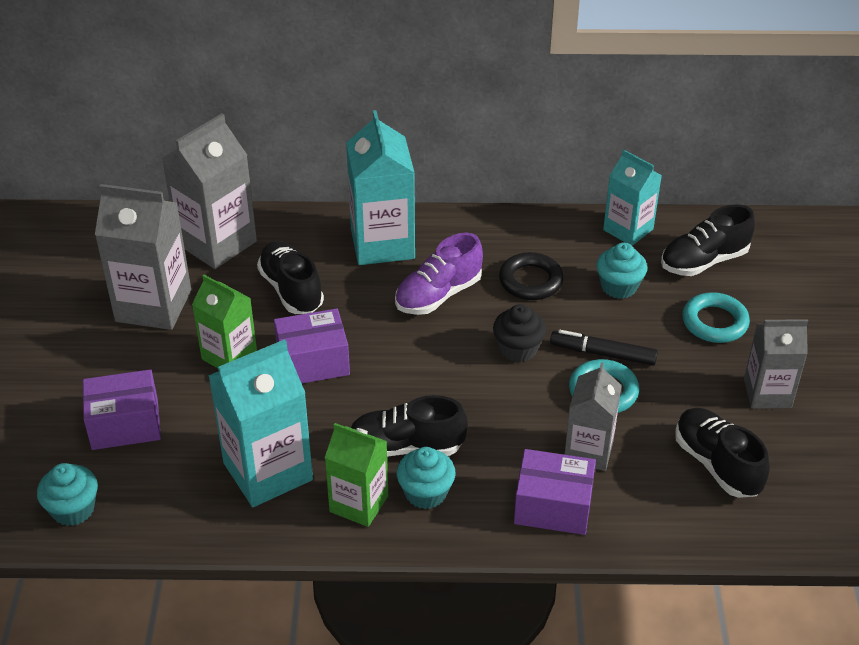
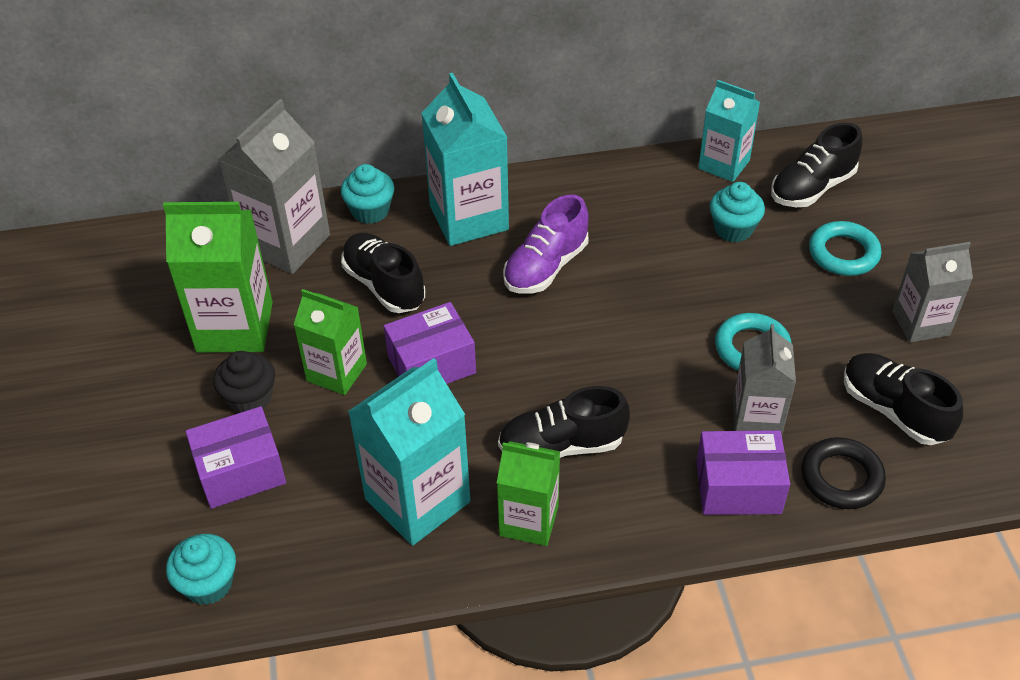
camera: 10 degrees left, 5 degrees up
grey carton [95,184,191,330] -> green carton [163,202,273,353]
turquoise cupcake [396,447,456,509] -> turquoise cupcake moved to [341,164,394,224]
black cupcake [493,304,546,363] -> black cupcake moved to [213,351,275,413]
black ring [499,252,564,300] -> black ring moved to [801,437,886,509]
black marker [550,330,658,365] -> none

